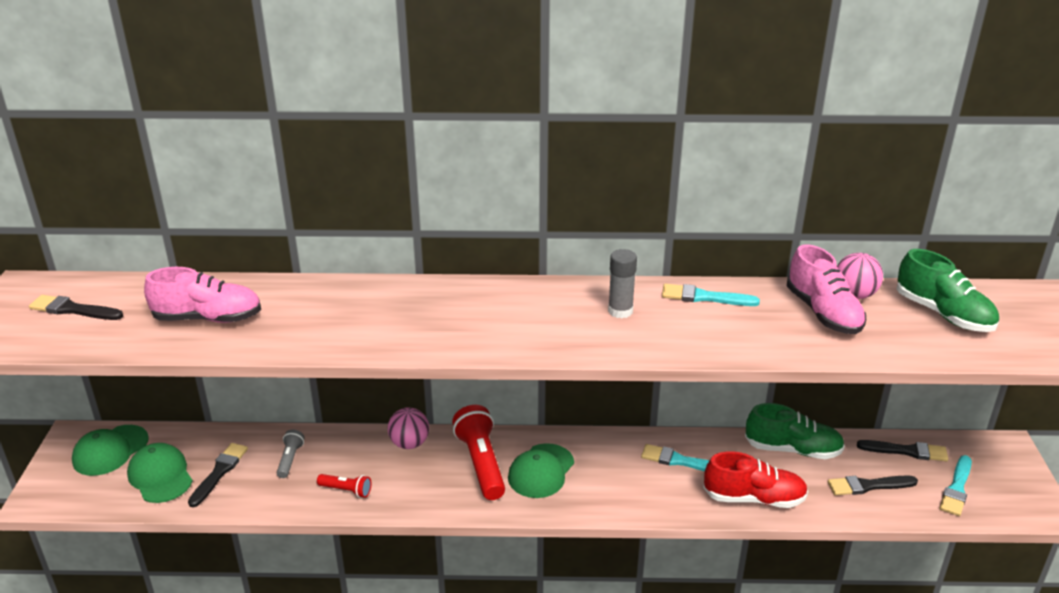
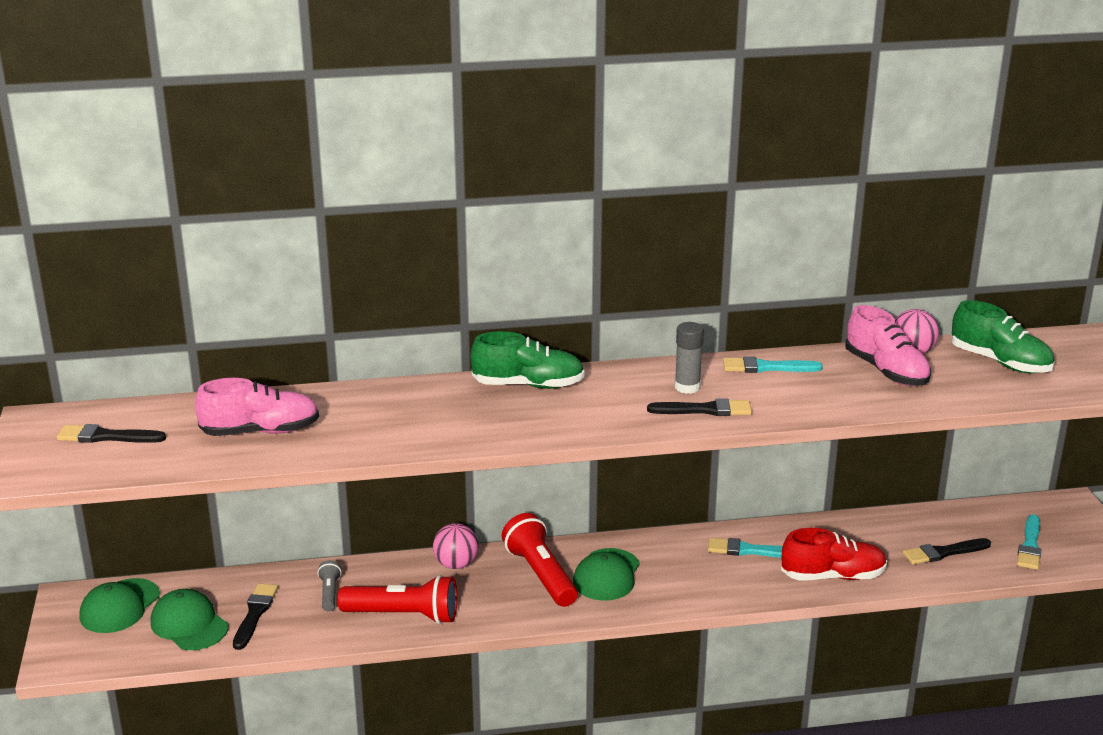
camera: 10 degrees left, 5 degrees down
red flashlight [317,474,372,498] -> red flashlight [338,575,457,624], size x1.97
green shoe [745,403,845,459] -> green shoe moved to [471,331,585,389]
black brush [857,440,948,461] -> black brush moved to [647,398,752,416]

